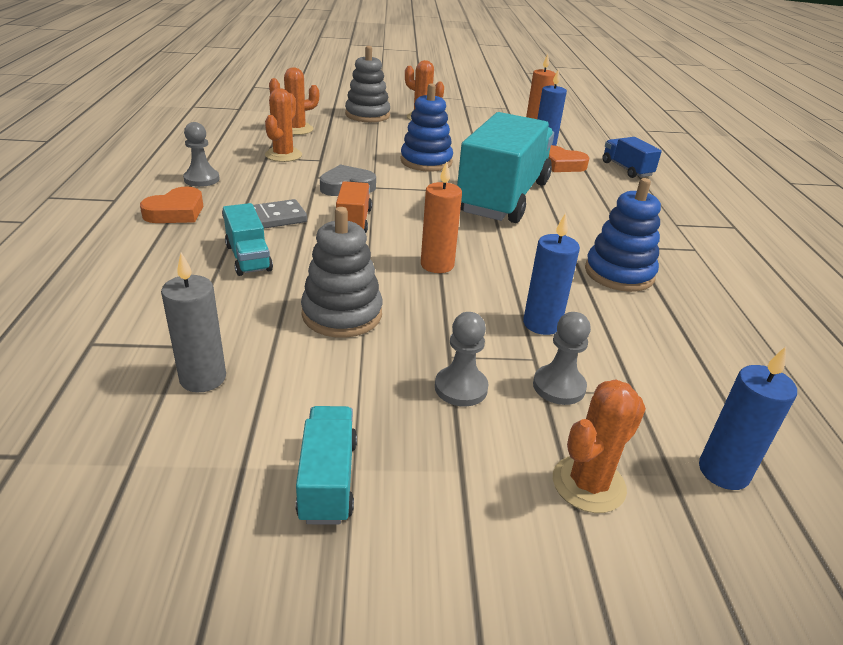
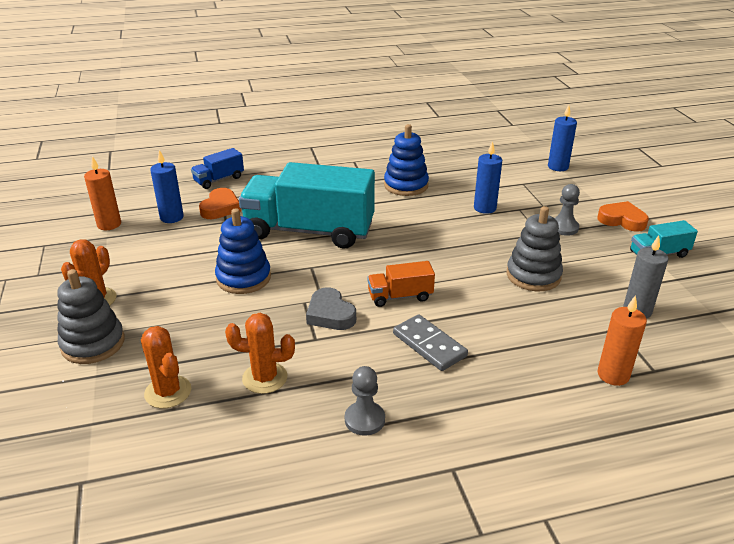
camera: 100 degrees left, 0 degrees up
orange heart [140,187,203,223] -> orange heart moved to [597,201,649,232]
turquoise truck [223,203,273,276] -> none
orange candle [421,161,462,273] -> orange candle moved to [598,295,647,386]
grey pawn [533,312,591,405] -> none
orange cactus [553,379,646,513] -> none

